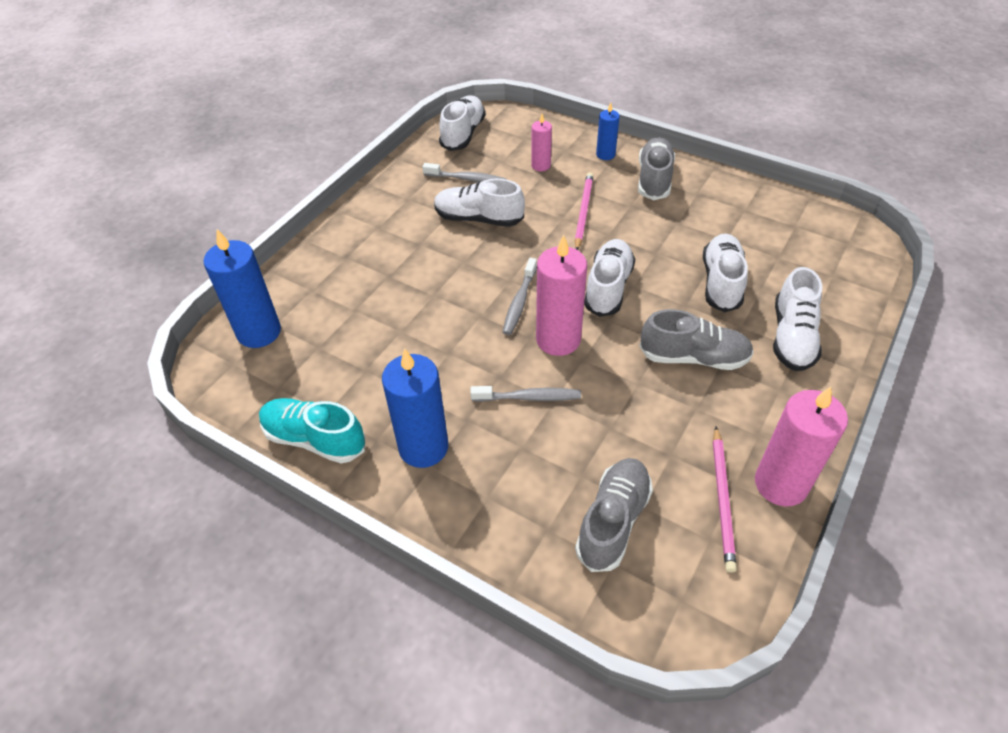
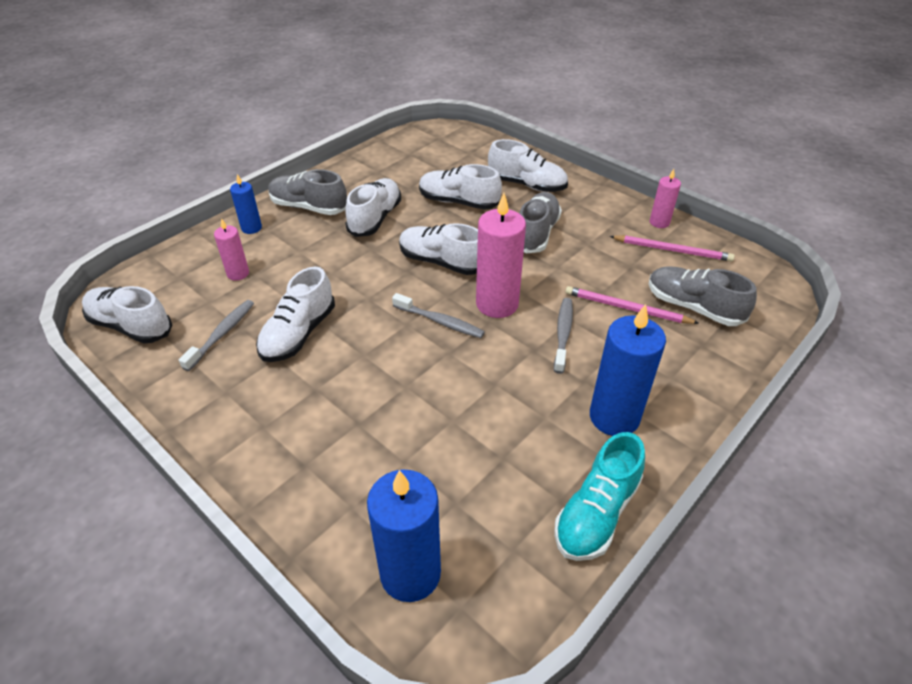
camera: 80 degrees left, 5 degrees down
pink pencil [575,172,593,250] -> pink pencil moved to [565,286,699,324]
pink candle [755,386,848,507] -> pink candle [650,169,681,228], size x0.54
none -> white shoe [345,178,401,237]

